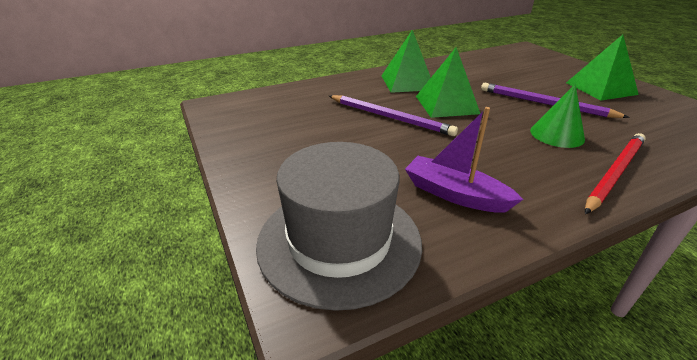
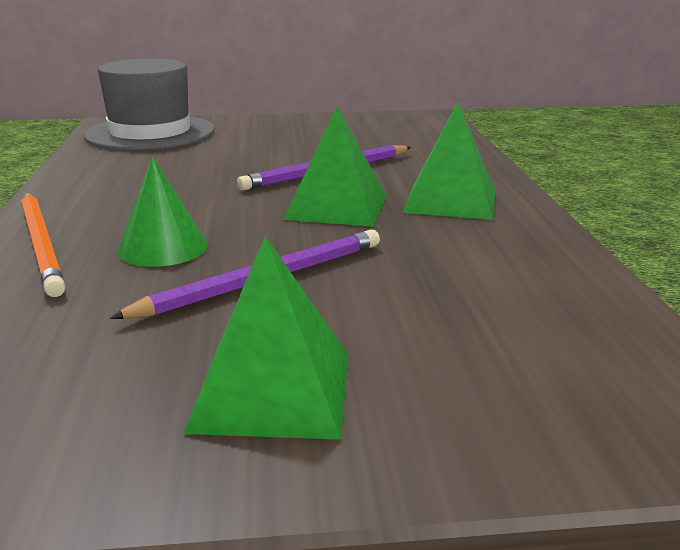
camera: 110 degrees right, 10 degrees down
purple boat [405,107,523,213] -> none
red pencil [585,133,646,214] -> orange pencil [21,193,66,297]

